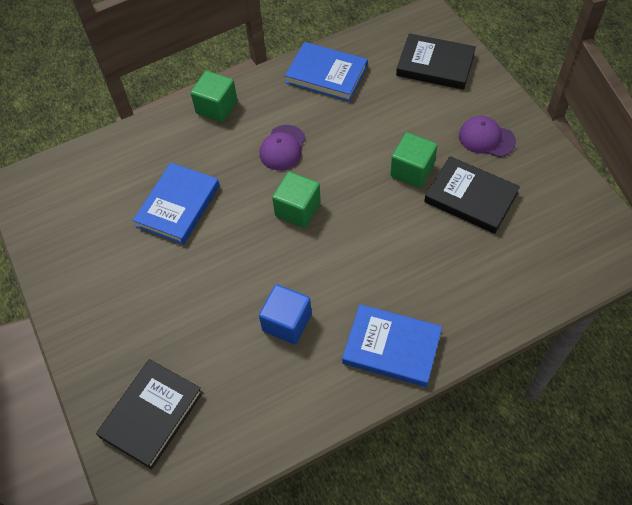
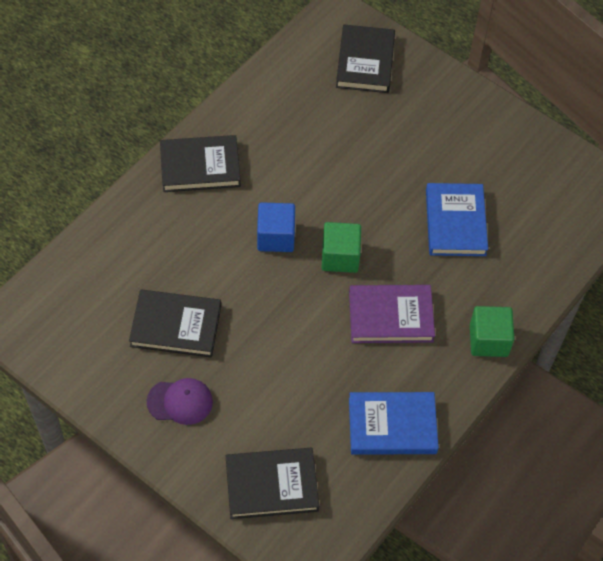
camera: 150 degrees right, 0 degrees up
blue cube [259,284,312,344] -> blue cube moved to [257,202,295,252]
purple cap [260,125,306,170] -> purple book [349,285,435,343]
blue book [342,304,442,387] -> black book [160,135,241,192]
green cube [390,132,438,188] -> none

